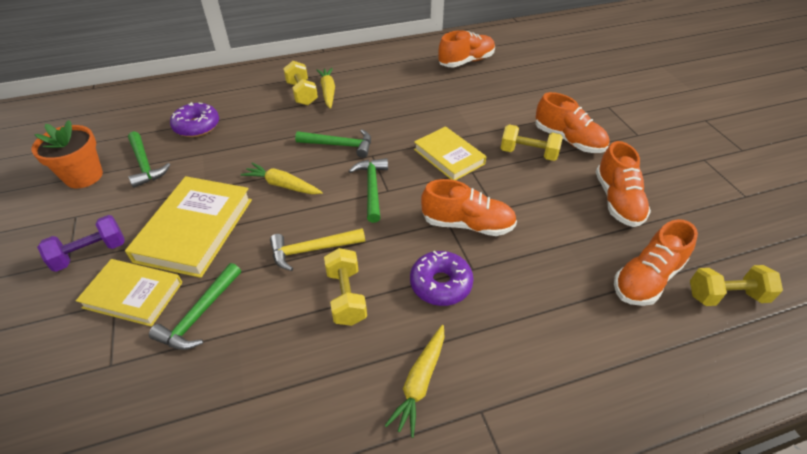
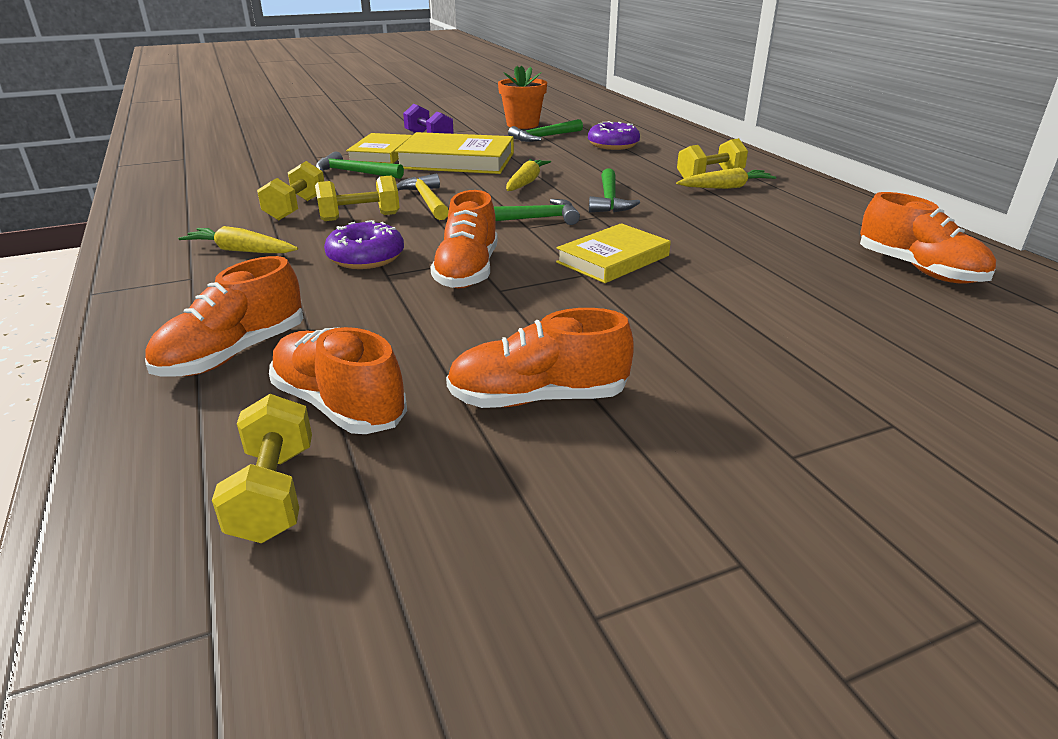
camera: 85 degrees right, 15 degrees down
yellow dumbbell [501,125,563,161] -> yellow dumbbell moved to [257,161,324,220]
orange shoe [536,92,609,153] -> orange shoe moved to [145,256,303,377]

